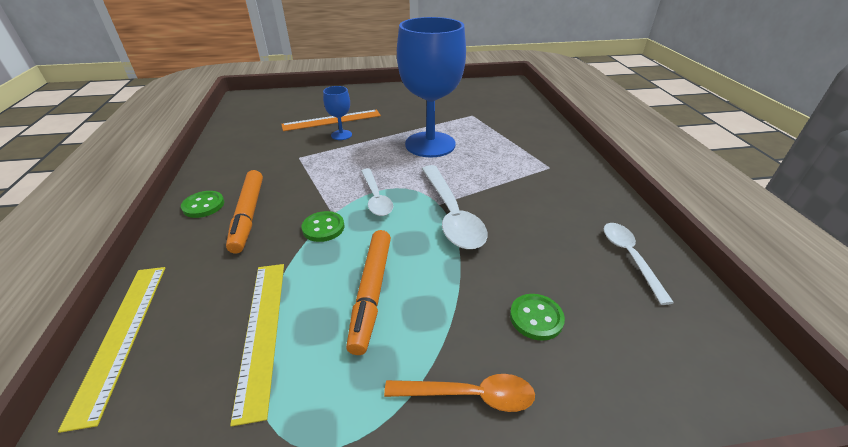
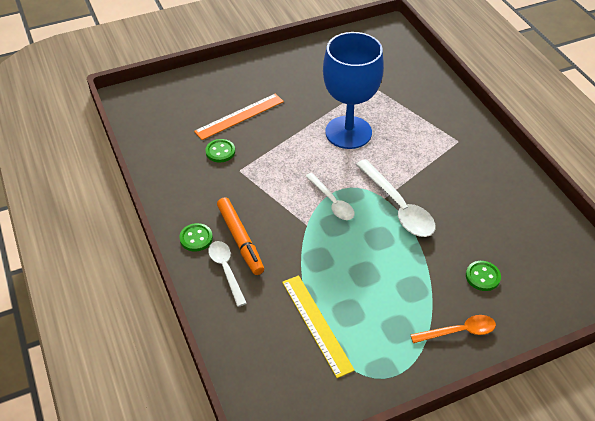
camera: 15 degrees left, 10 degrees up
yellow ruler [58,267,165,433] -> none
green button [302,211,344,242] -> green button moved to [205,139,235,163]
blue goblet [323,86,352,140] -> none
orange marker [346,230,391,355] -> none
white spoon [604,223,674,305] -> white spoon moved to [208,241,247,307]

